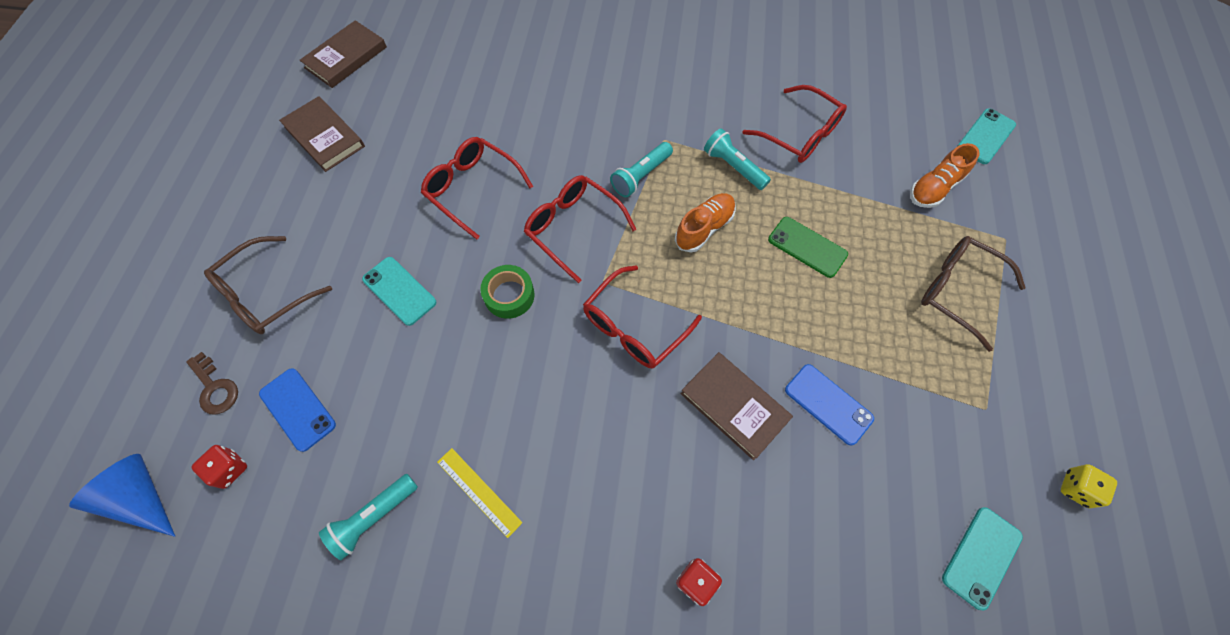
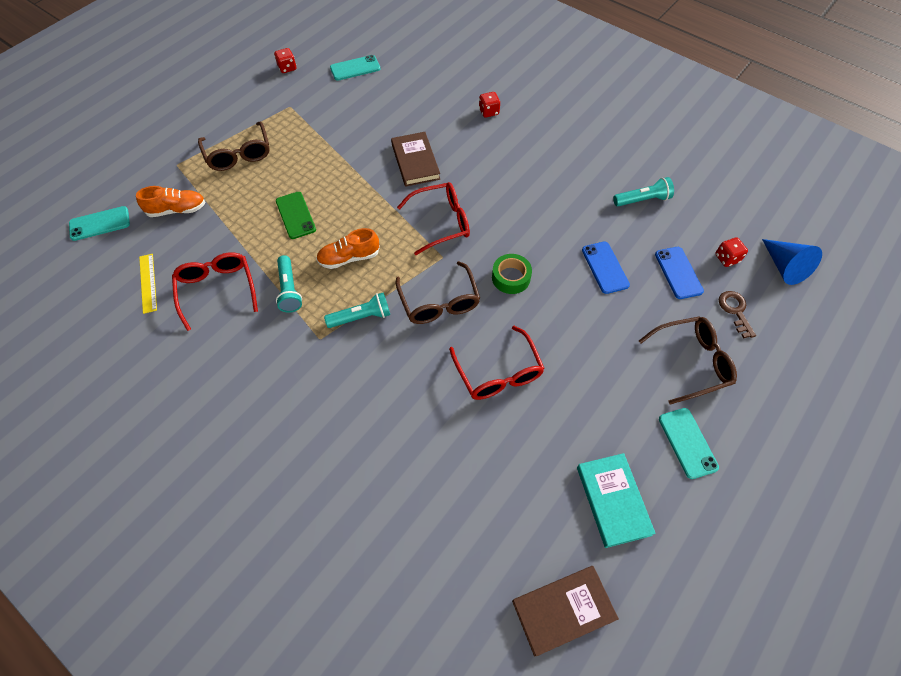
camera: 150 degrees left, 5 degrees down
brown book [279,96,365,172] -> turquoise book [577,453,656,548]
turquoise phone [362,257,436,326] -> turquoise phone moved to [659,408,719,479]
yellow ruler [437,448,523,538] -> yellow ruler moved to [139,254,157,314]
red glasses [524,175,636,283] -> brown glasses [396,261,480,324]
blue phone [785,364,874,445] -> blue phone moved to [582,241,630,294]
yellow dice [1061,464,1117,508] -> red dice [274,48,296,73]

